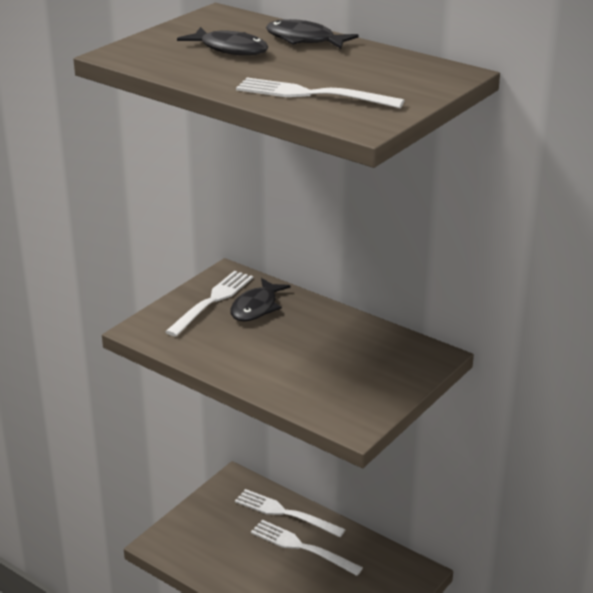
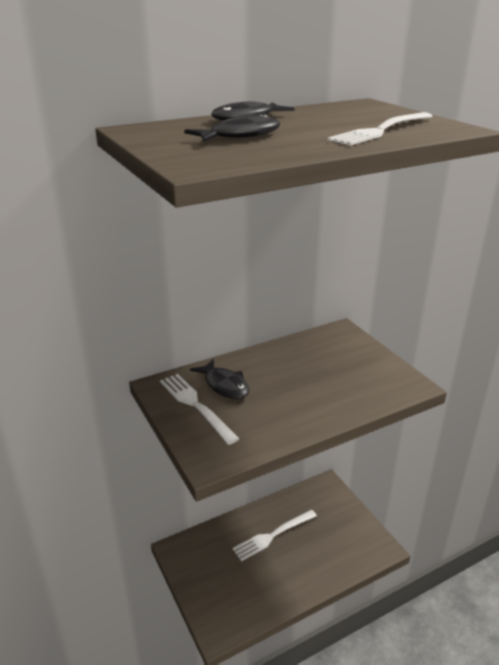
camera: 65 degrees left, 0 degrees up
white fork [235,489,346,537] -> none

